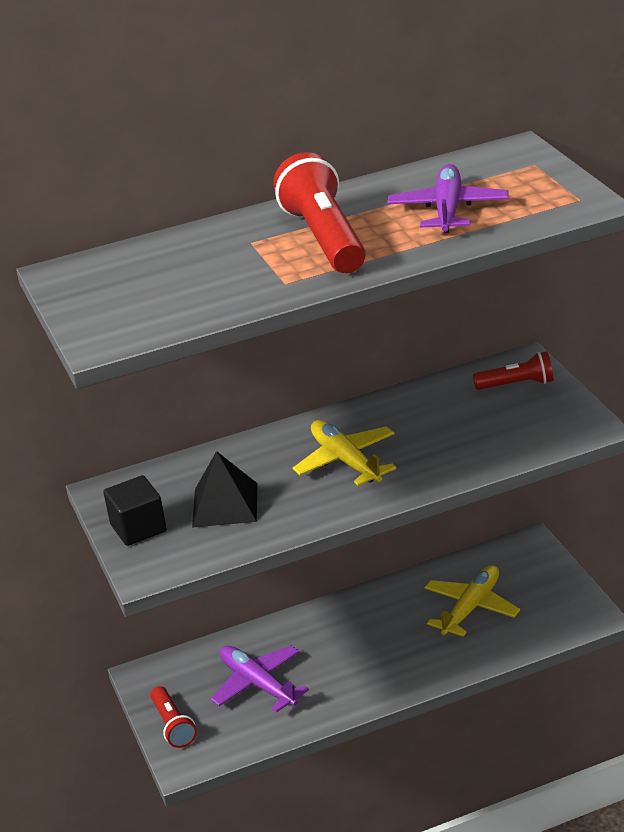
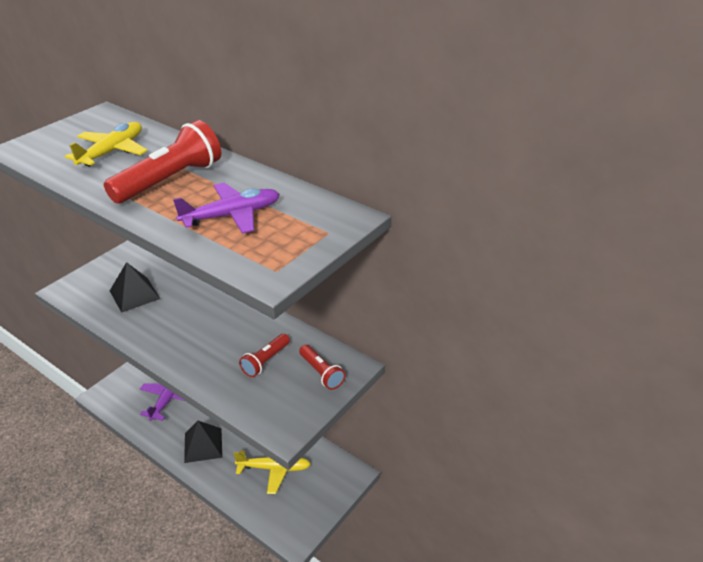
camera: 55 degrees right, 5 degrees up
black cube [103,475,167,546] -> none
red flashlight [150,686,197,748] -> red flashlight moved to [239,334,290,377]
yellow plane [293,420,397,486] -> yellow plane moved to [65,122,148,167]
none -> black pyramid [184,421,222,463]

